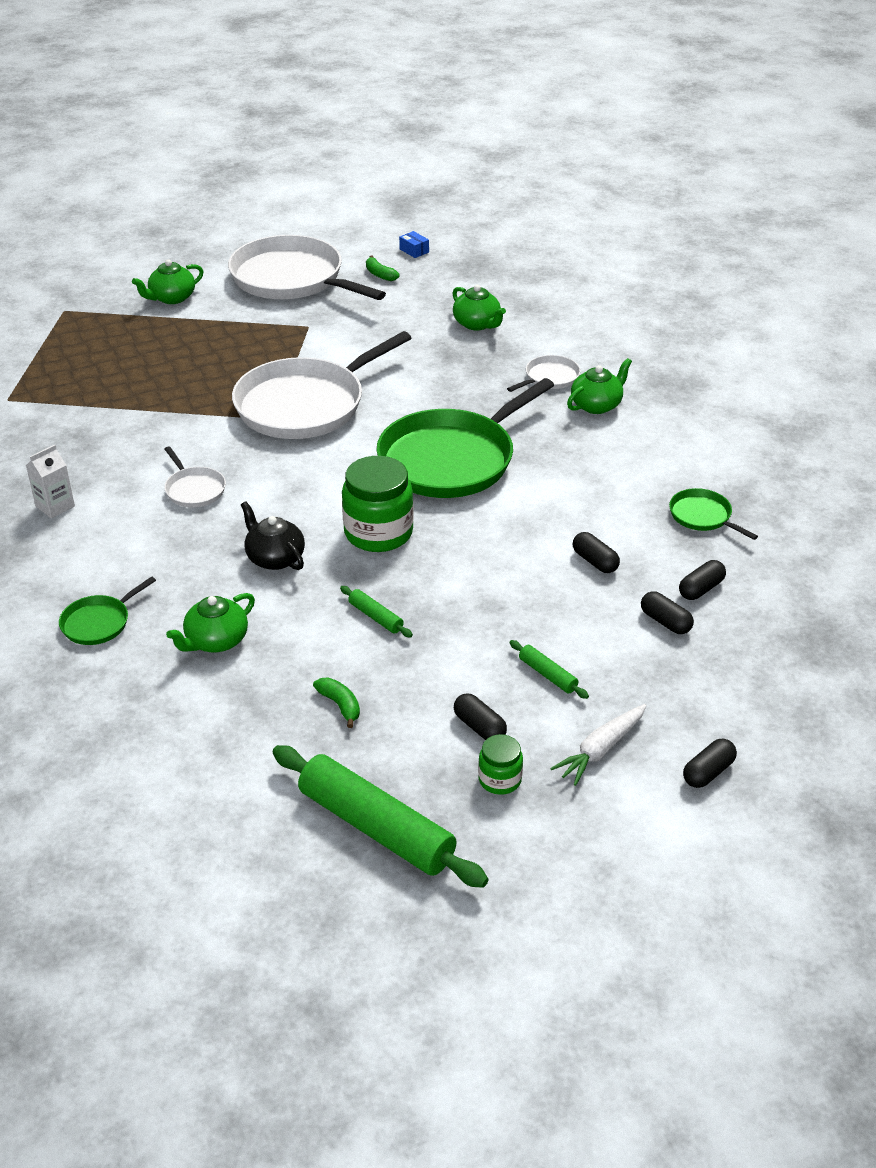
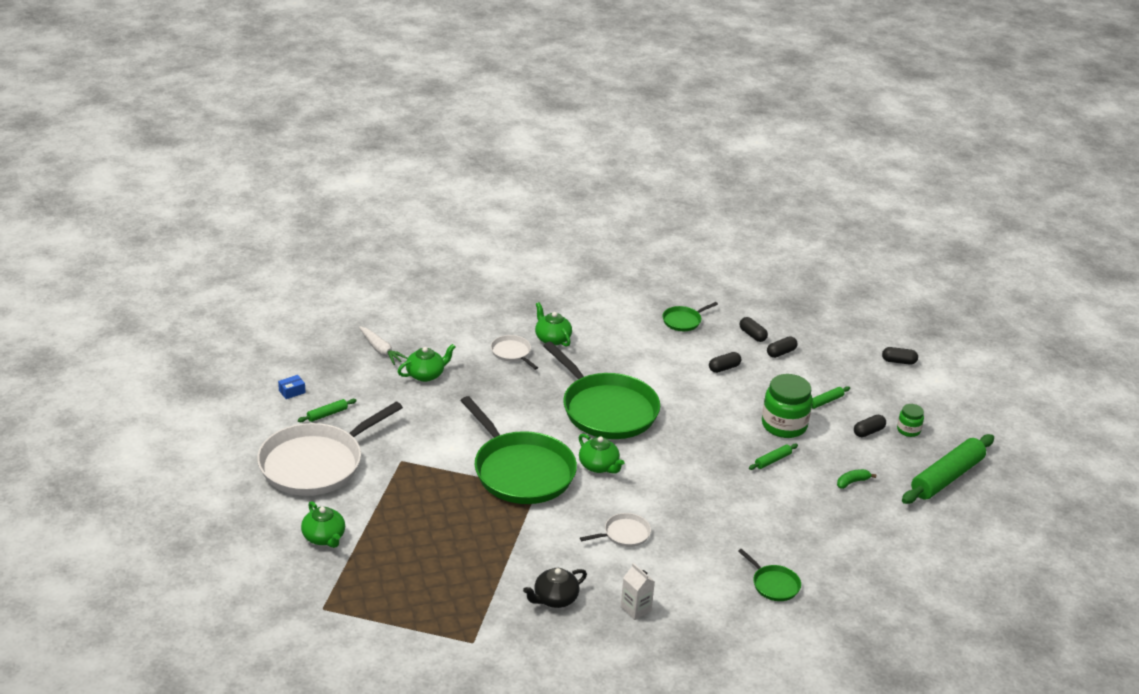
camera: 85 degrees left, 5 degrees down
green teapot [166,593,255,652] -> green teapot moved to [579,434,624,474]
white pan [232,331,411,439] -> green pan [460,396,577,504]
black teapot [241,502,305,570] -> black teapot moved to [523,568,587,608]
green jar [342,456,414,552] -> green jar moved to [762,374,812,438]
green banana [366,255,400,281] -> green rolling pin [298,399,357,422]
white carrot [550,704,646,786] -> white carrot moved to [359,326,408,365]
black capsule [683,739,737,788] -> black capsule turned 45 degrees counterclockwise [882,347,918,365]

